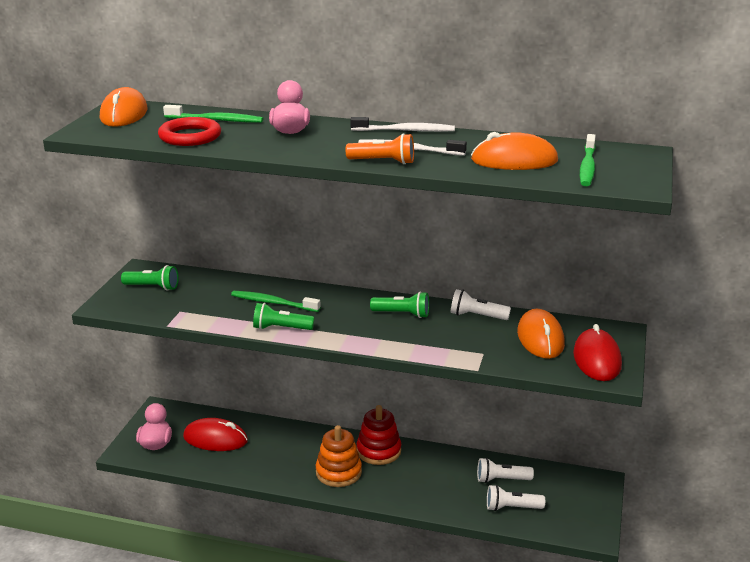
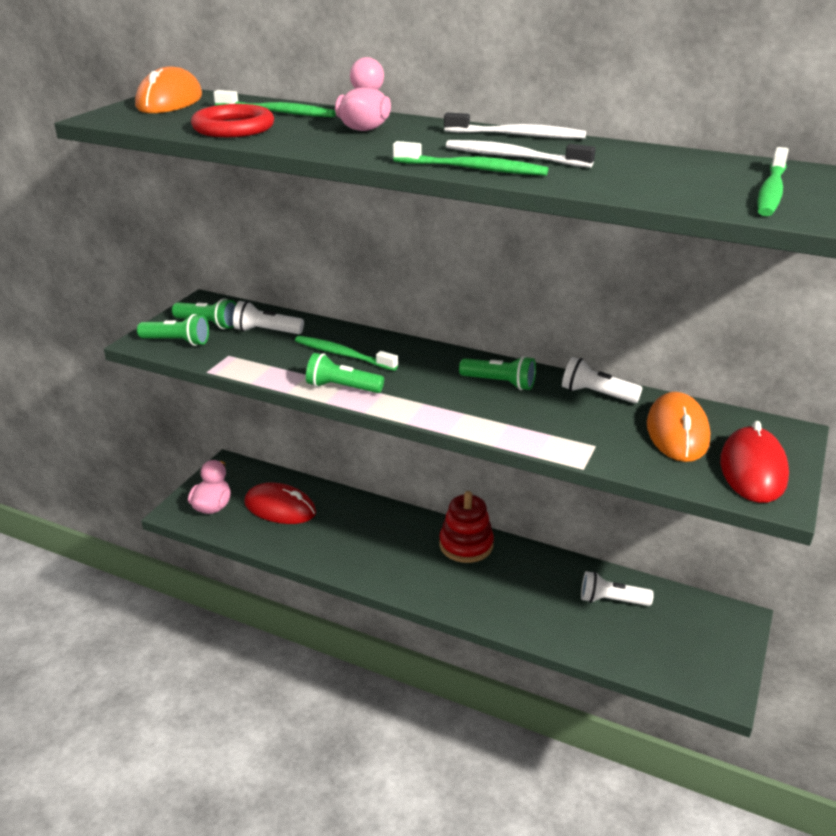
camera: 10 degrees right, 5 degrees up
orange stacking toy [316,425,362,487] -> none
orange flashlight [346,133,414,164] -> green toothbrush [393,141,548,176]
orange mouse [471,132,558,170] -> none
white flashlight [487,485,545,511] -> white flashlight moved to [233,301,304,334]
none -> green flashlight [137,314,209,346]

